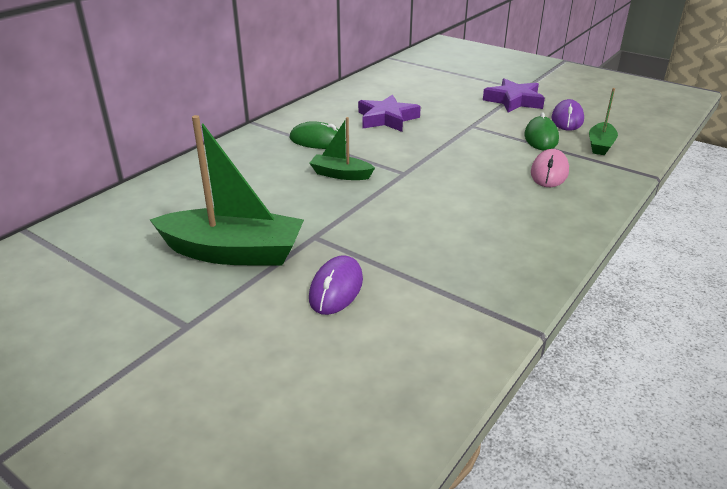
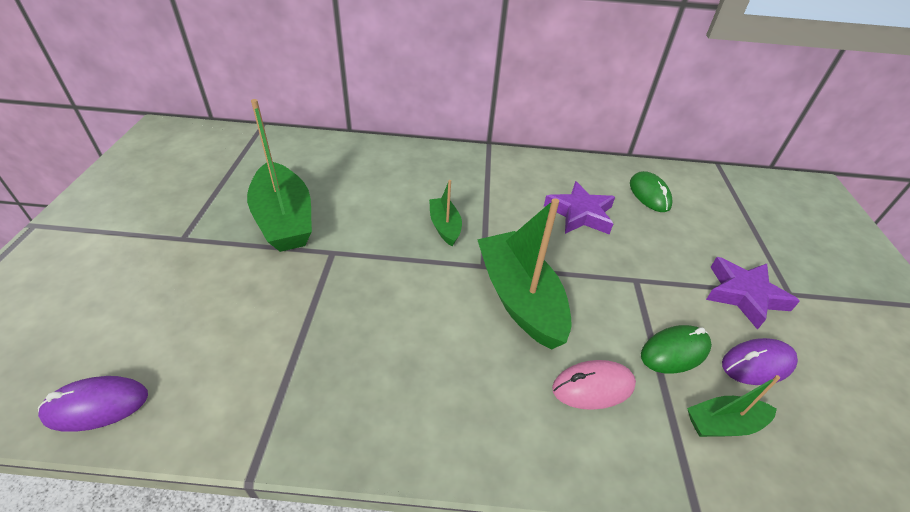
camera: 55 degrees right, 10 degrees up
green mouse [289,121,339,149] -> green mouse moved to [630,171,673,212]
purple mouse [309,255,363,315] -> purple mouse moved to [38,376,148,432]
none -> green boat [477,198,571,350]

